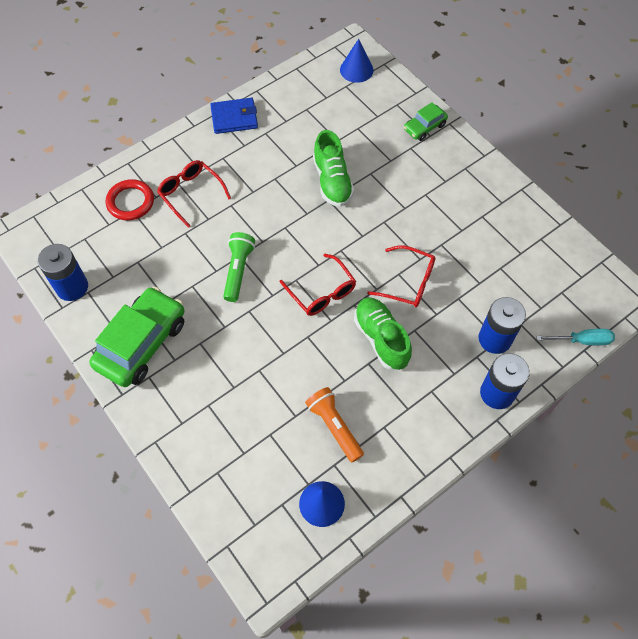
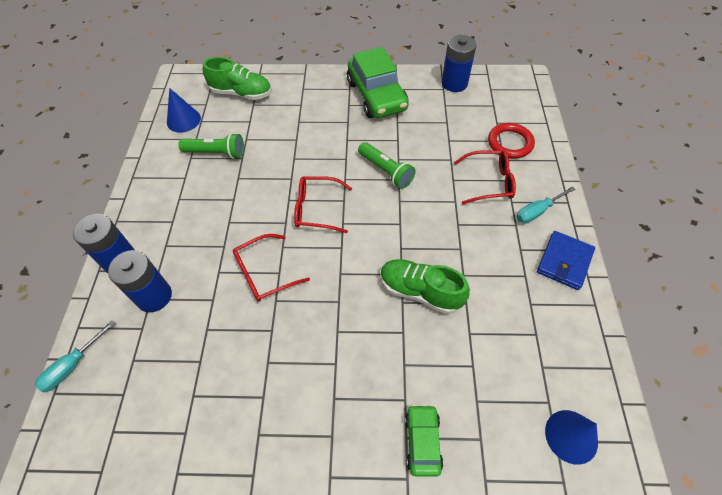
camera: 130 degrees right, 5 degrees down
orange flashlight [305,387,364,462] -> green flashlight [178,133,244,159]
green shoe [354,297,412,370] -> green shoe moved to [203,57,271,100]
none -> turquoise screwdriver [516,186,575,223]

